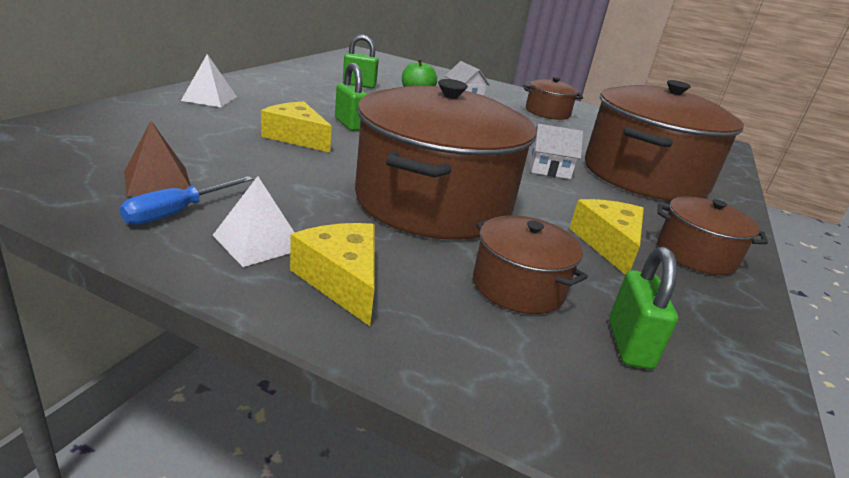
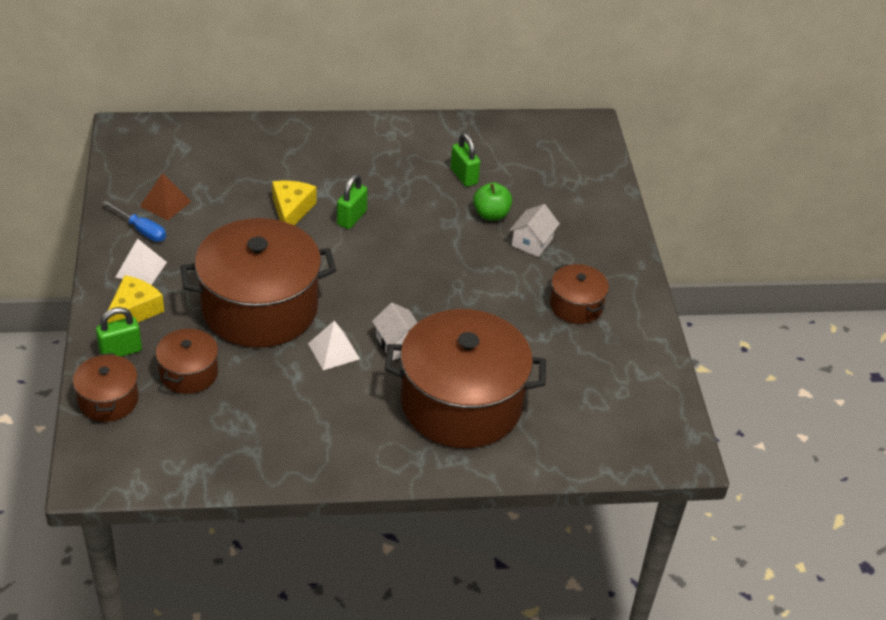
camera: 60 degrees right, 15 degrees up
blue screwdriver [120,176,253,225] -> blue screwdriver turned 150 degrees counterclockwise [102,200,166,242]
white pyramid [181,54,237,107] -> white pyramid moved to [308,321,360,370]
yellow cheese [569,199,644,275] -> none
green padlock [609,247,678,369] -> green padlock moved to [96,307,142,357]
brown pot [657,197,768,275] -> brown pot moved to [73,353,139,422]

